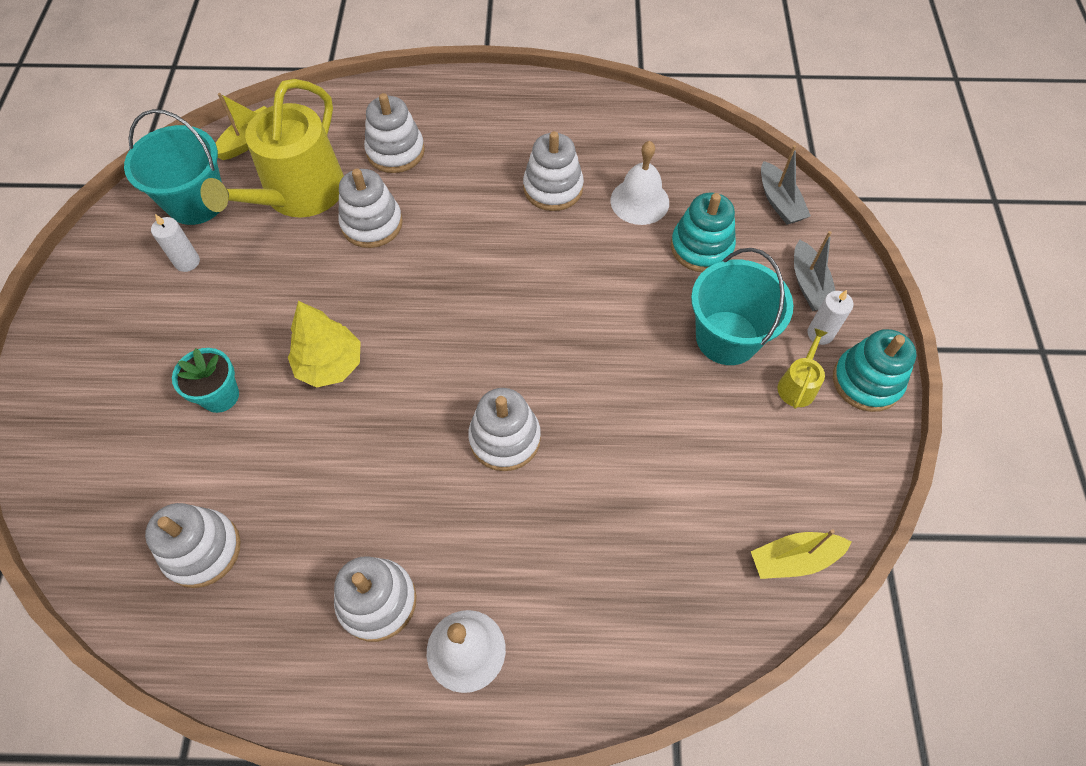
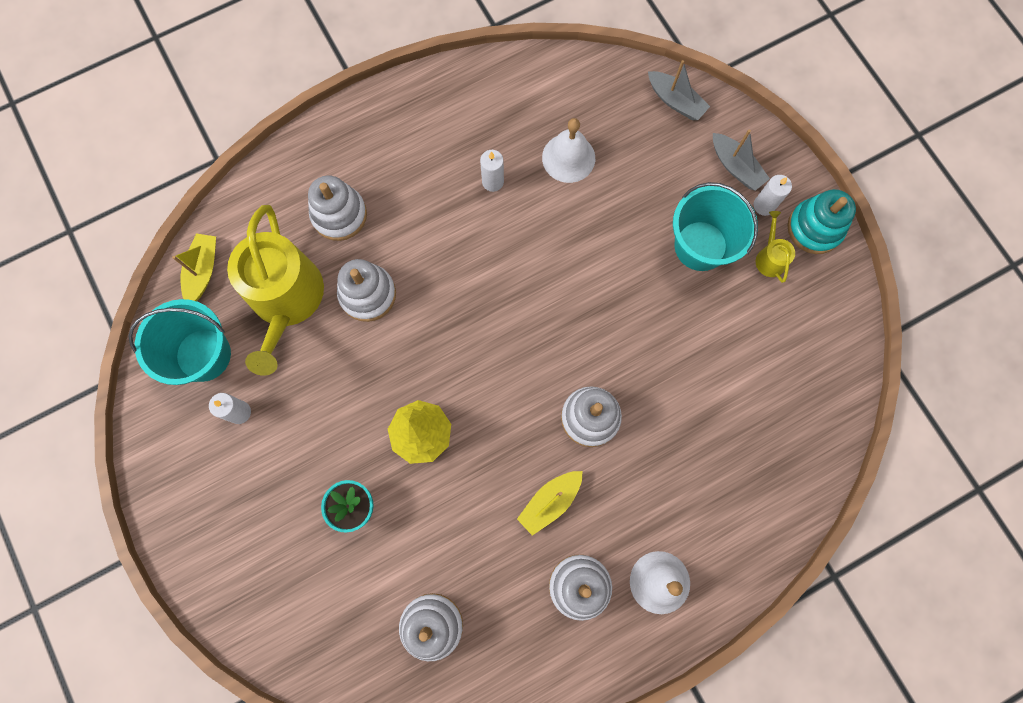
camera: 30 degrees left, 15 degrees up
white stacking toy [523,131,584,211] -> white candle [480,150,504,192]
turquoise stacking toy [671,192,736,272] -> none
yellow boat [751,529,851,579] -> yellow boat moved to [517,471,583,536]

